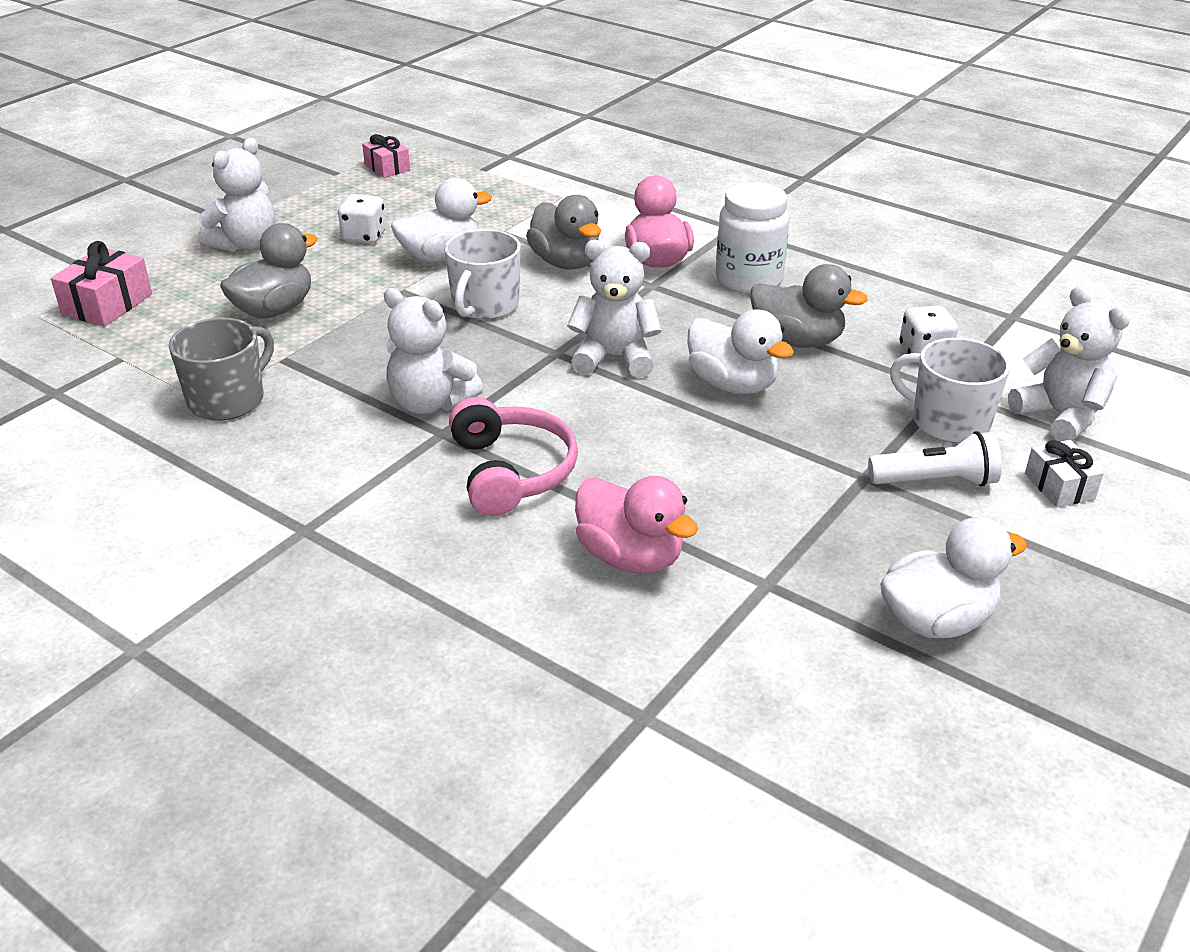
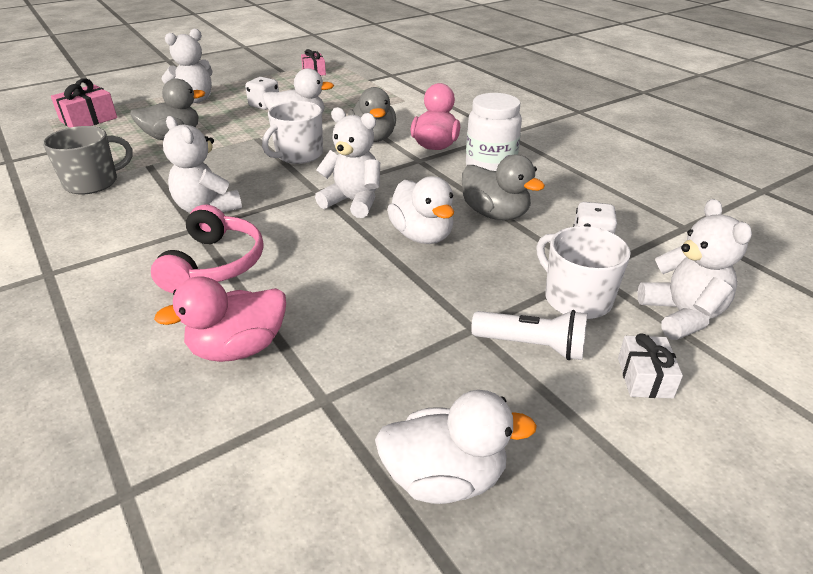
camera: 20 degrees right, 0 degrees up
pink duck [575,476,698,574] -> pink duck turned 90 degrees clockwise [154,276,286,362]

